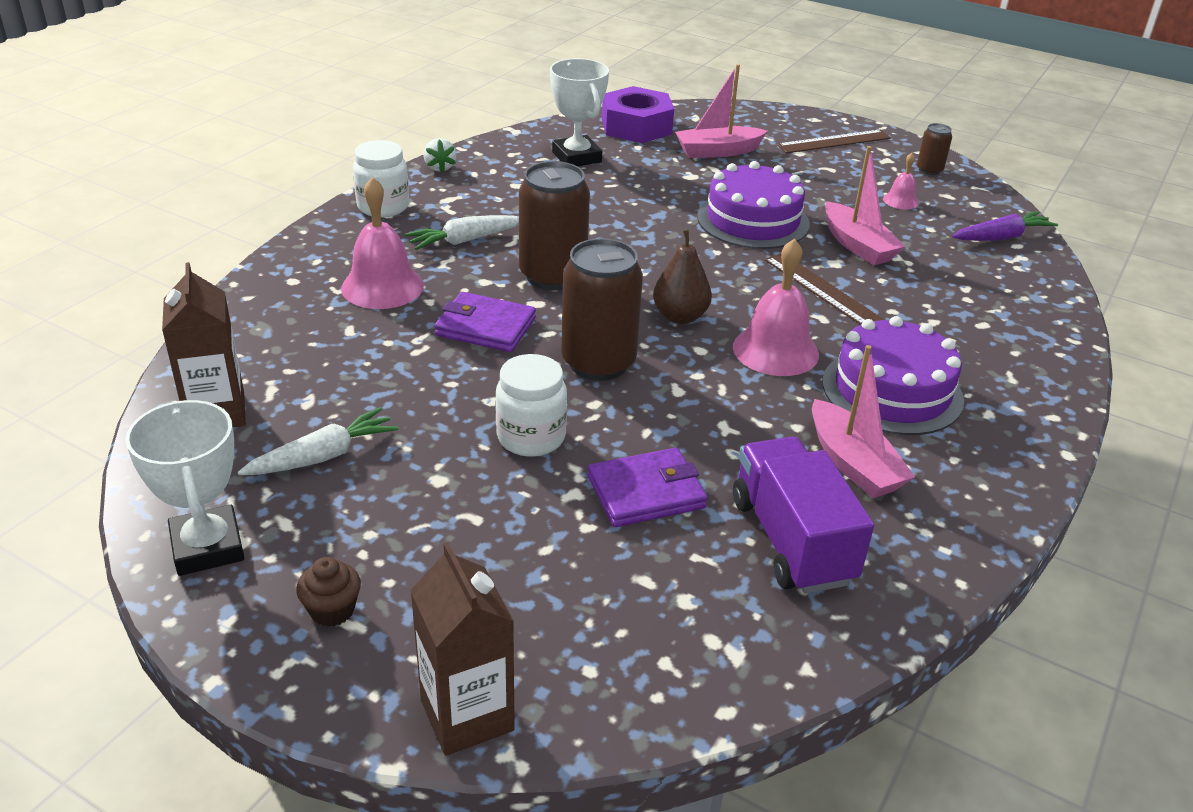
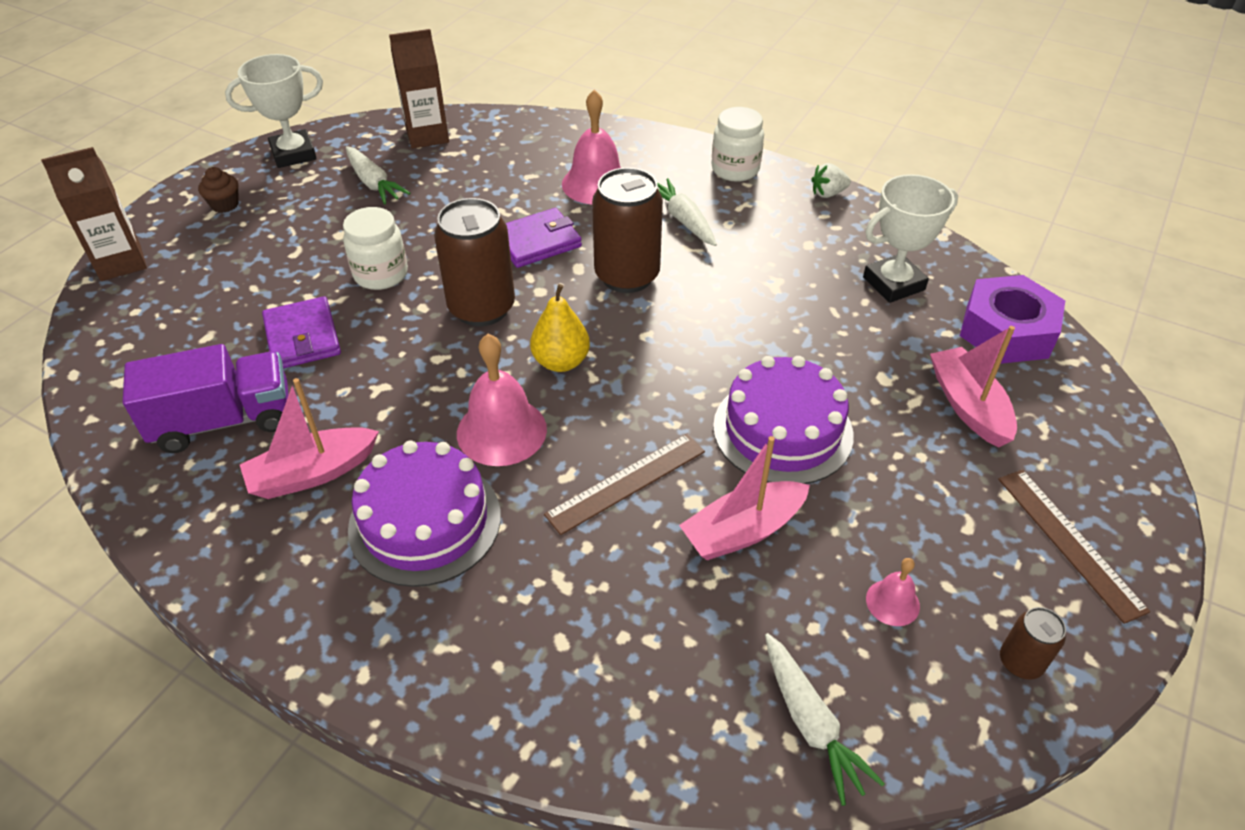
camera: 90 degrees right, 10 degrees up
purple wallet [434,292,536,352] -> purple wallet turned 45 degrees clockwise [506,208,582,268]
brown pear [653,230,712,324] -> yellow pear [530,284,590,372]
purple carrot [952,211,1058,241] -> white carrot [765,633,885,806]

